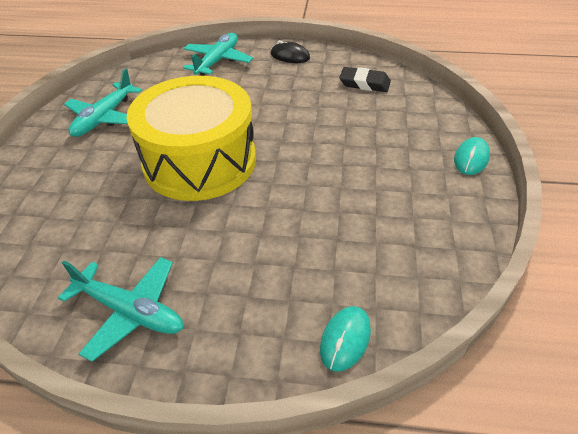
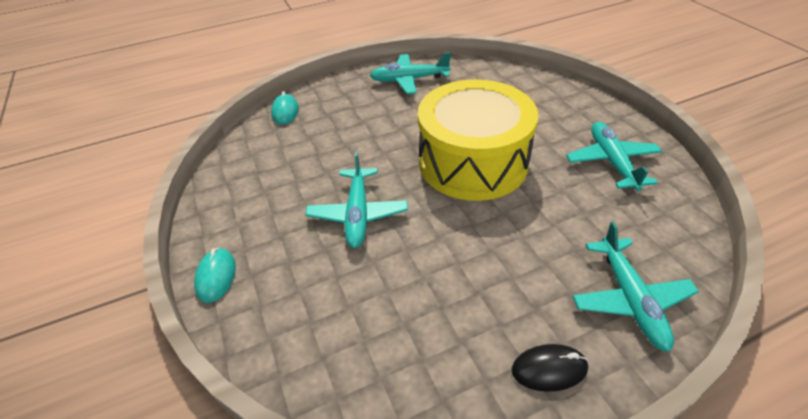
camera: 150 degrees right, 0 degrees up
black eraser [339,67,391,92] -> none
none -> turquoise plane [305,151,408,248]

